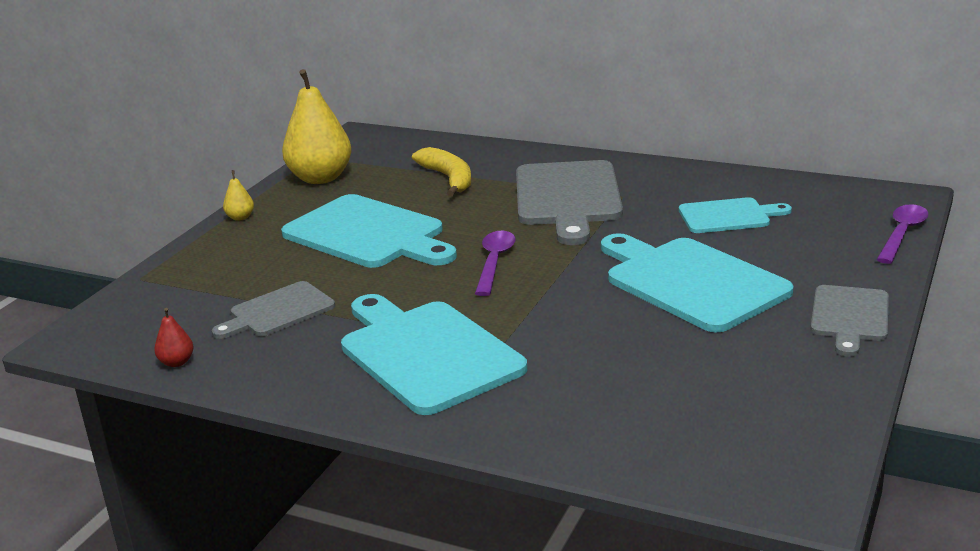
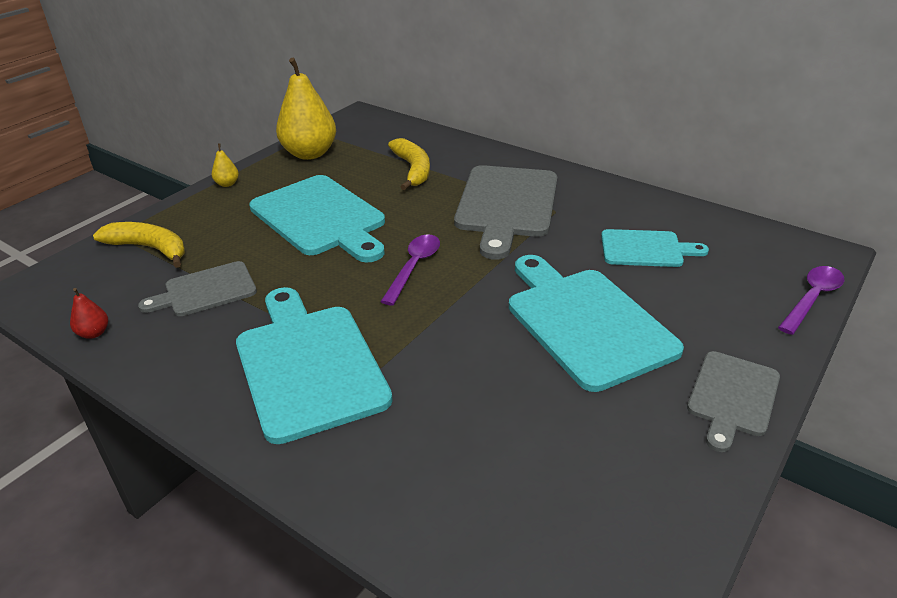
camera: 10 degrees right, 10 degrees up
none -> yellow banana [93,222,185,268]

